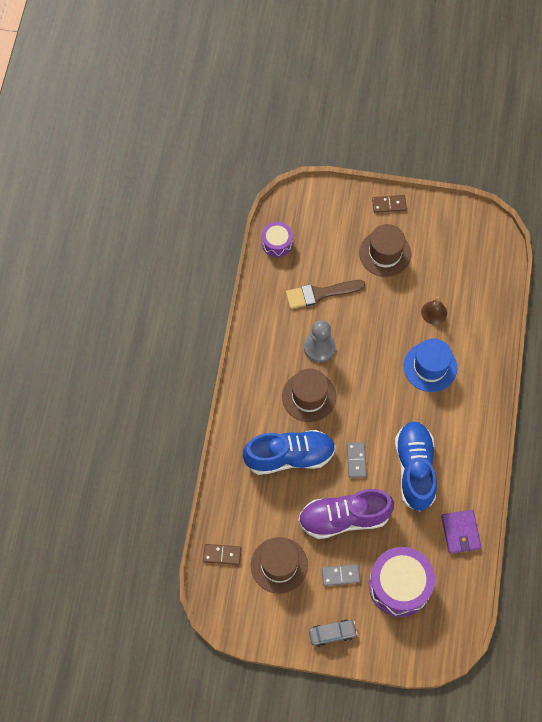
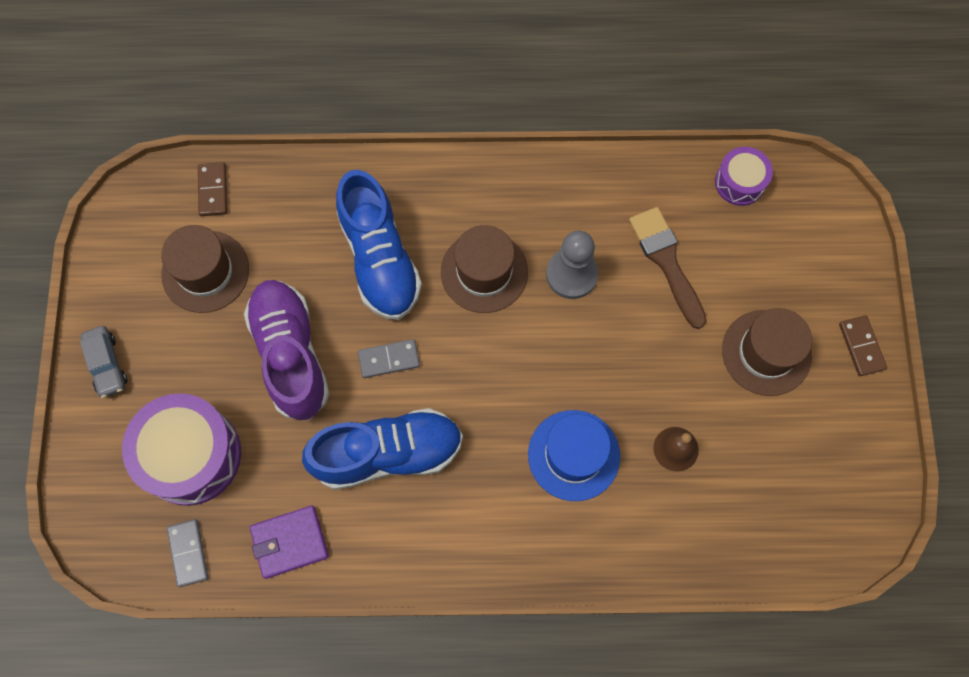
camera: 80 degrees right, 5 degrees up
grey domino [322,564,360,586] -> grey domino moved to [167,519,208,587]

